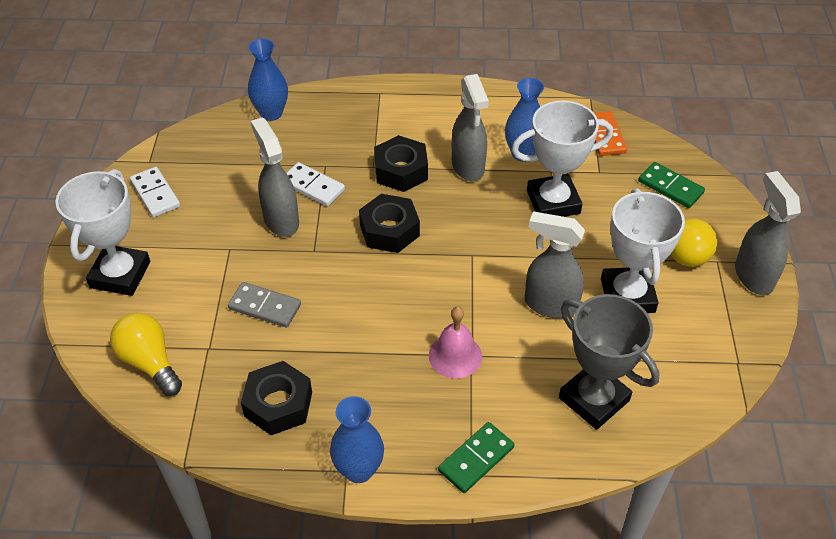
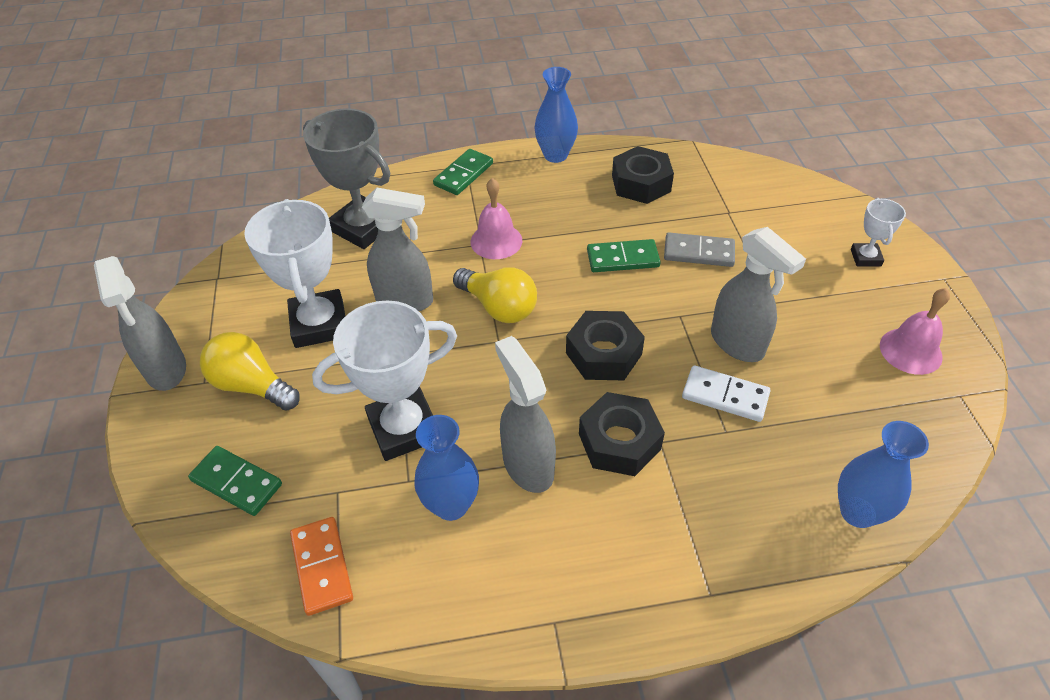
camera: 170 degrees right, 0 degrees up
white trophy [55,169,150,296] -> white trophy [851,198,906,266], size x0.50
yellow light bulb [110,313,182,396] -> yellow light bulb moved to [453,267,537,323]
white domino [130,167,180,217] -> pink bell [880,288,950,375]
none -> green domino [587,239,661,272]

